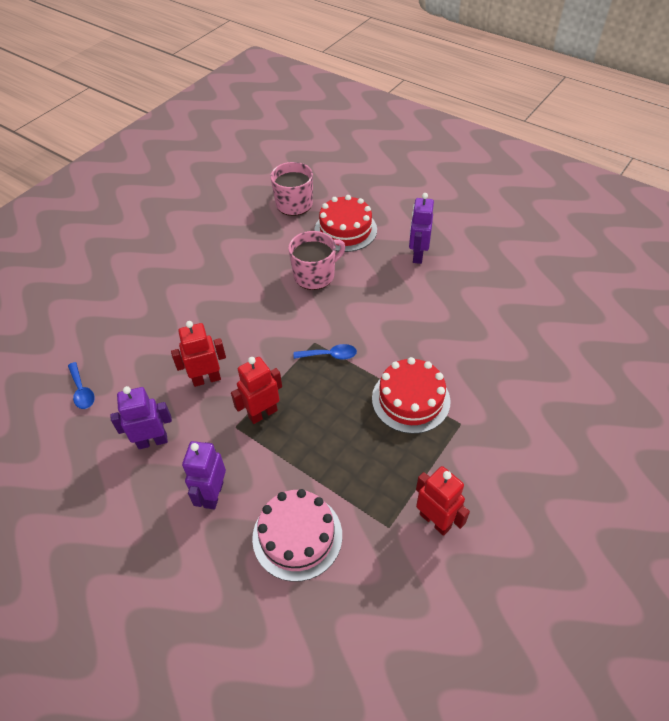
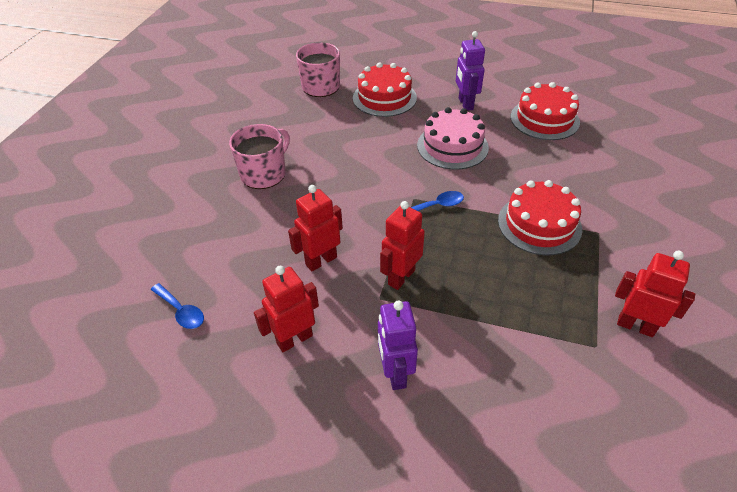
camera: 20 degrees left, 5 degrees down
purple robot [110,386,172,449] -> red robot [254,266,319,352]
pink cake [252,489,342,582] -> pink cake moved to [417,107,489,170]
pink mug [288,231,346,290] -> pink mug moved to [229,124,290,189]
none -> red cake [511,82,580,140]

